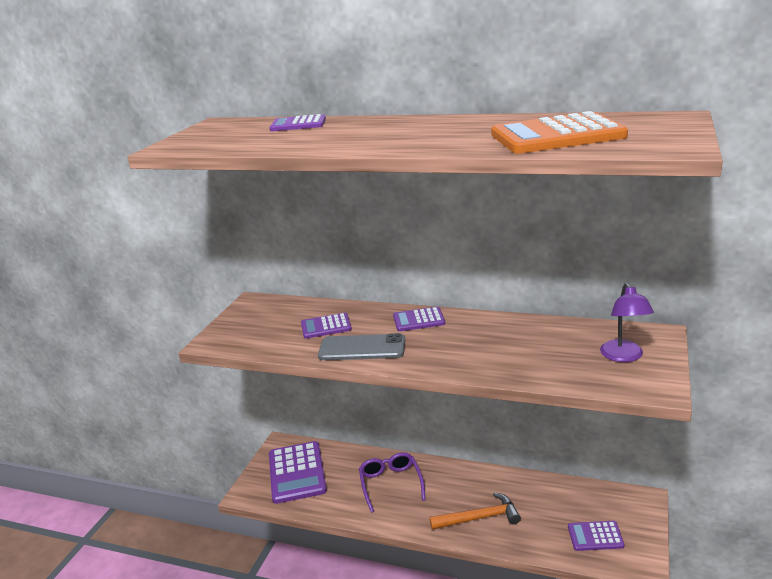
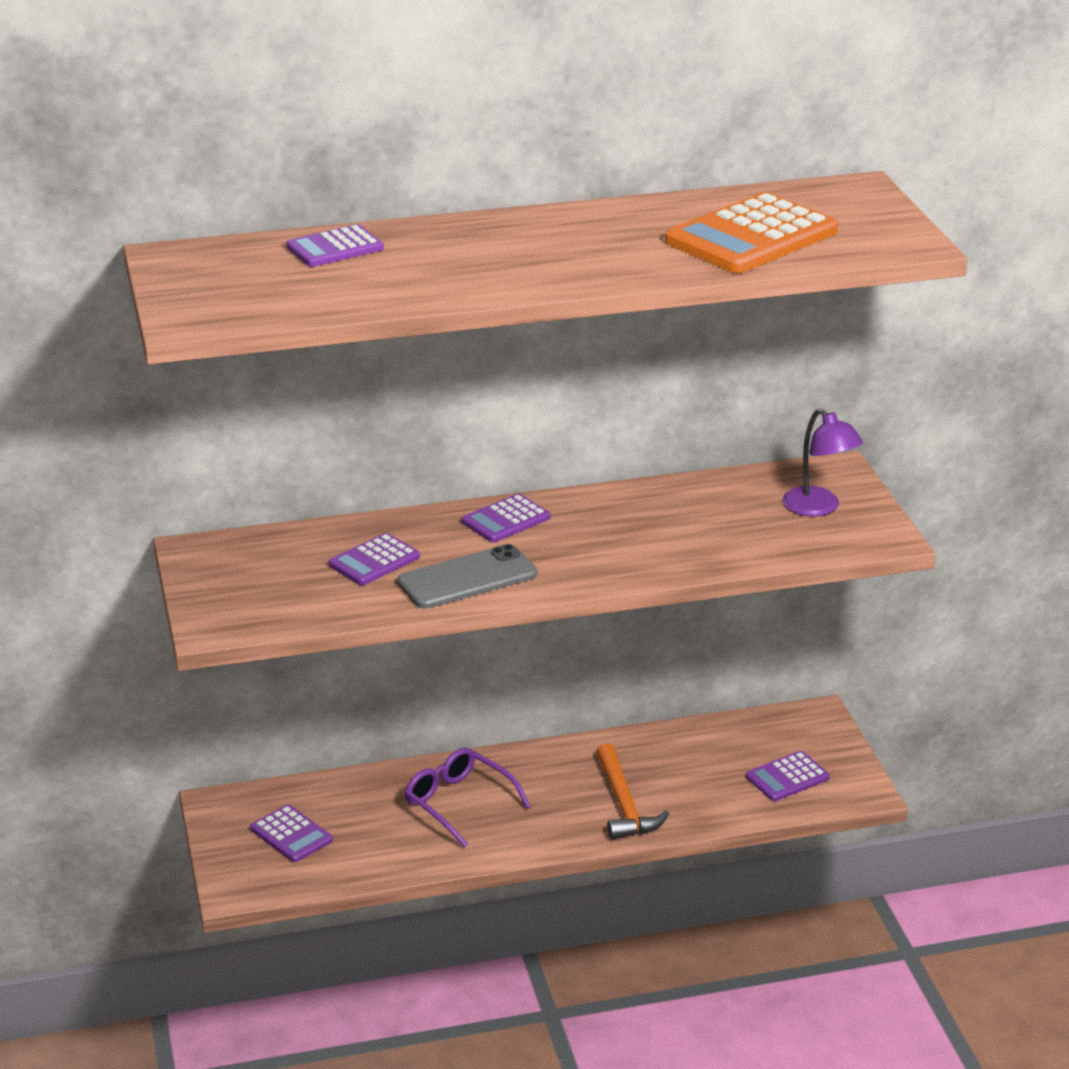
camera: 35 degrees left, 5 degrees up
purple calculator [269,441,327,504] -> purple calculator [250,804,333,862], size x0.55
orange hammer [429,492,521,530] -> orange hammer turned 120 degrees clockwise [596,743,669,840]

